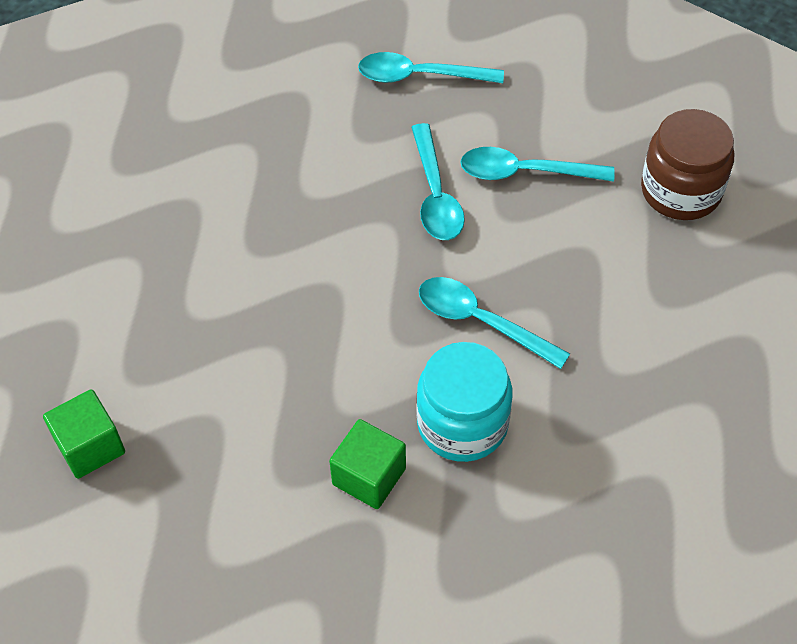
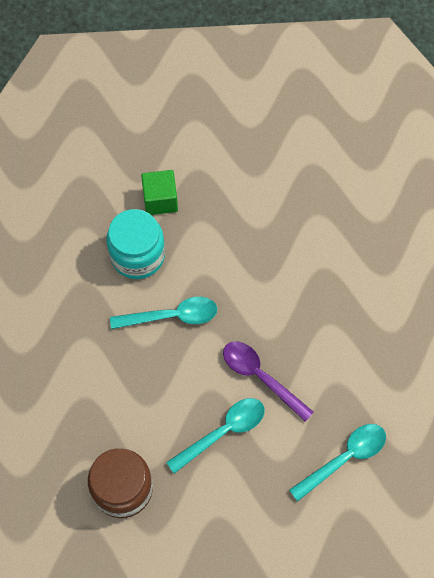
camera: 140 degrees right, 10 degrees up
green cube [43,389,125,479] -> none
turquoise spoon [411,123,465,240] -> purple spoon [223,341,314,422]

